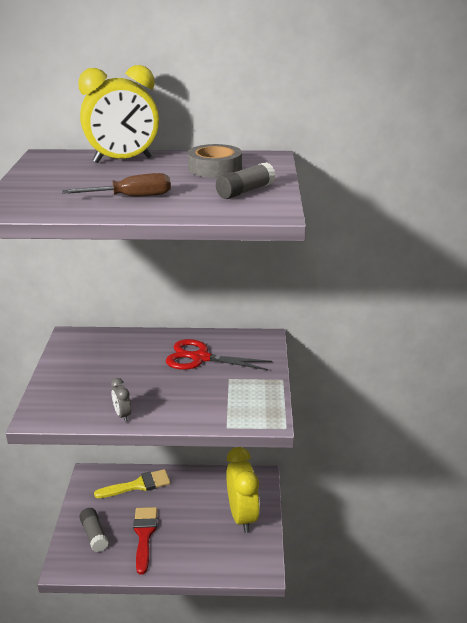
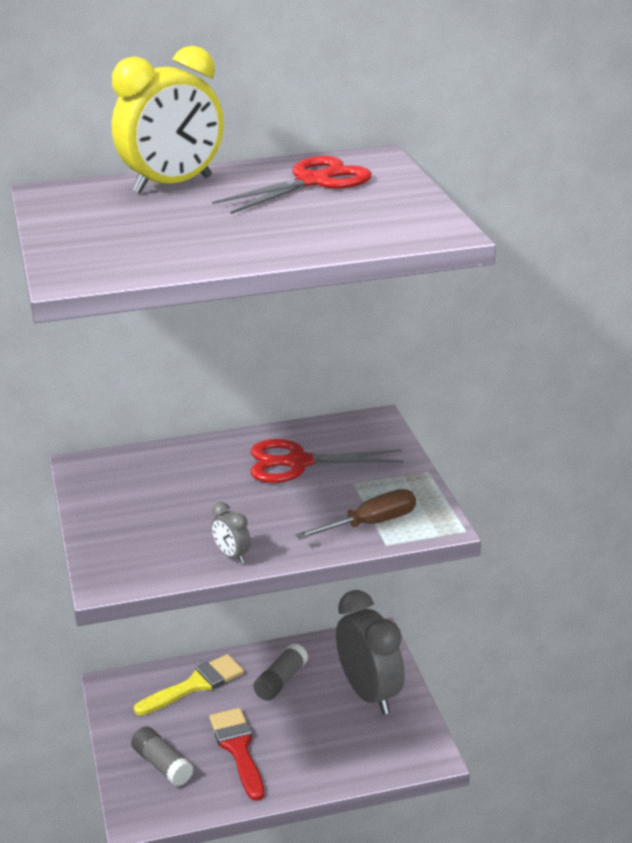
camera: 15 degrees left, 0 degrees up
brown screwdriver [62,173,171,196] -> brown screwdriver moved to [295,489,416,540]
grey tape [188,144,242,178] -> red scissors [212,156,372,214]
grey glue stick [216,162,276,199] -> grey glue stick moved to [253,643,308,701]
yellow clock [226,447,260,533] -> grey clock [336,590,405,714]

